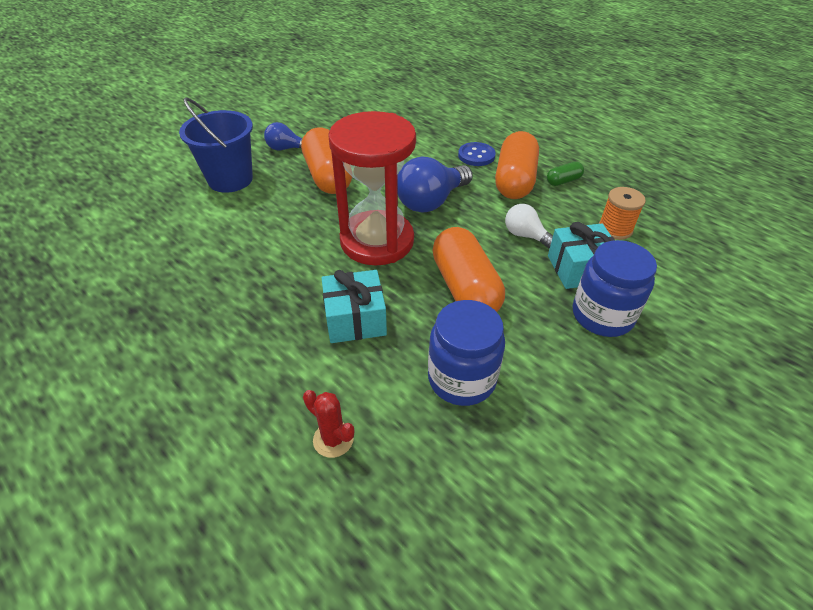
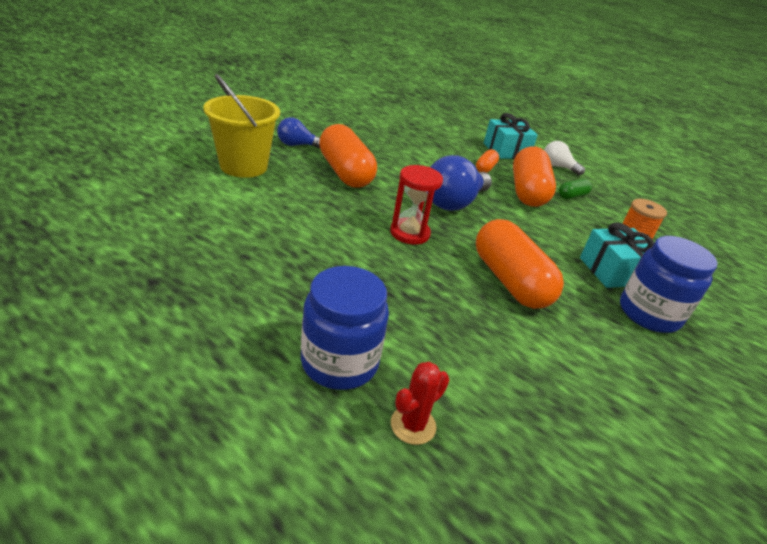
camera: 10 degrees left, 10 degrees down
blue bucket [179,97,253,193] -> yellow bucket [203,74,280,178]
red cactus [303,390,354,458] -> red cactus turned 75 degrees counterclockwise [391,362,449,445]
turquoise gift [321,270,387,343] -> turquoise gift moved to [484,113,538,159]
red hourglass [328,111,416,265] -> red hourglass [390,165,443,245], size x0.53
blue jar [428,300,505,406] -> blue jar moved to [301,266,389,390]
blue button [458,142,496,166] -> orange capsule [476,149,499,173]
white light bulb [505,204,553,249] -> white light bulb moved to [544,141,585,175]

